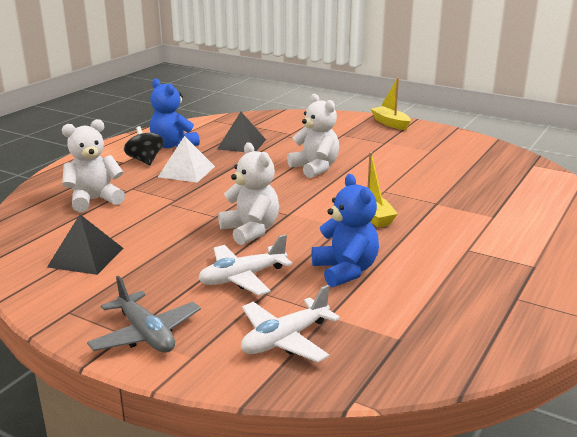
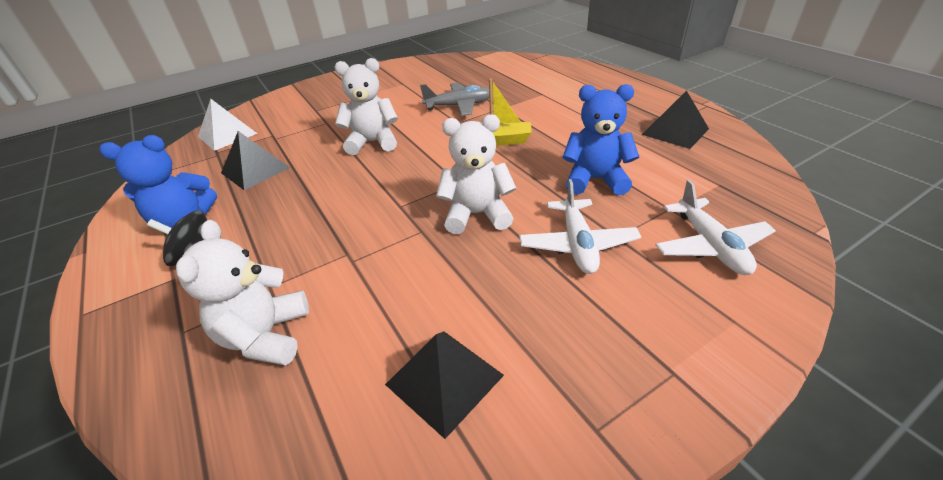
camera: 60 degrees left, 15 degrees up
grey plane [87,276,201,353] -> grey plane moved to [420,83,489,116]
white pyramid [158,136,215,183] -> white pyramid moved to [198,99,257,151]
yellow boat [371,78,411,130] -> none
none -> black pyramid [642,90,709,149]

